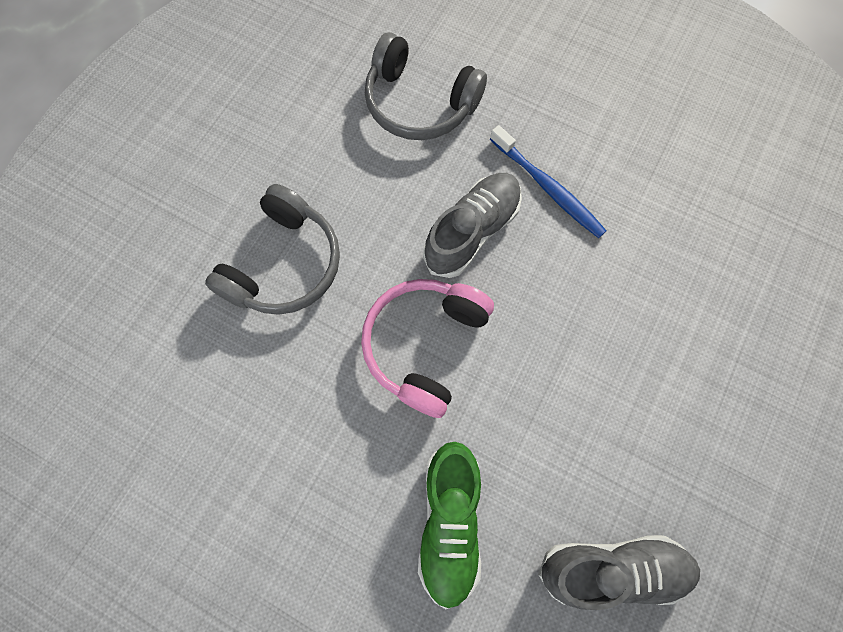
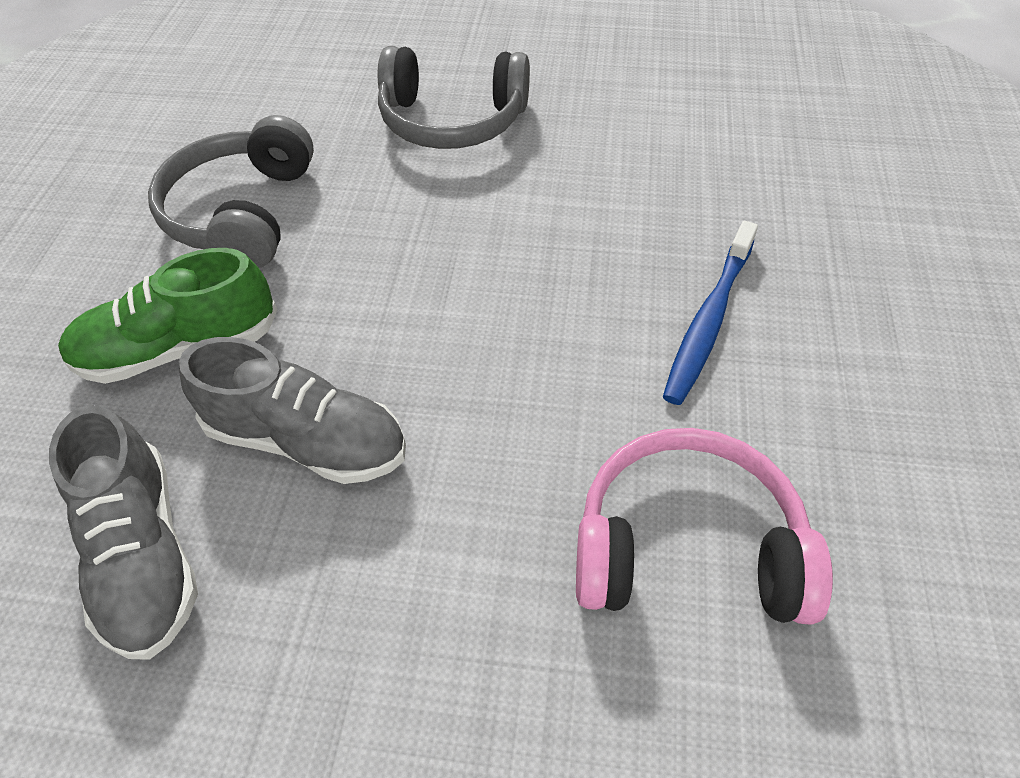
camera: 70 degrees right, 20 degrees down
pink headphones [361,279,494,418] -> pink headphones moved to [576,428,833,625]
grey headphones [365,32,487,140] -> grey headphones moved to [148,115,314,268]
grey shoe [423,173,522,278] -> grey shoe moved to [179,337,406,484]

